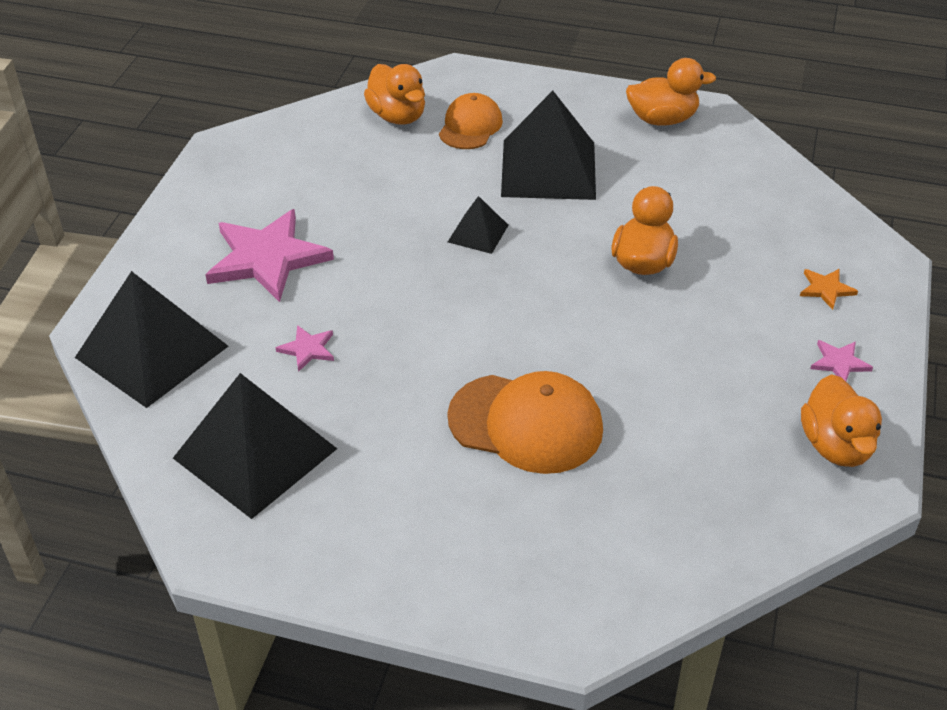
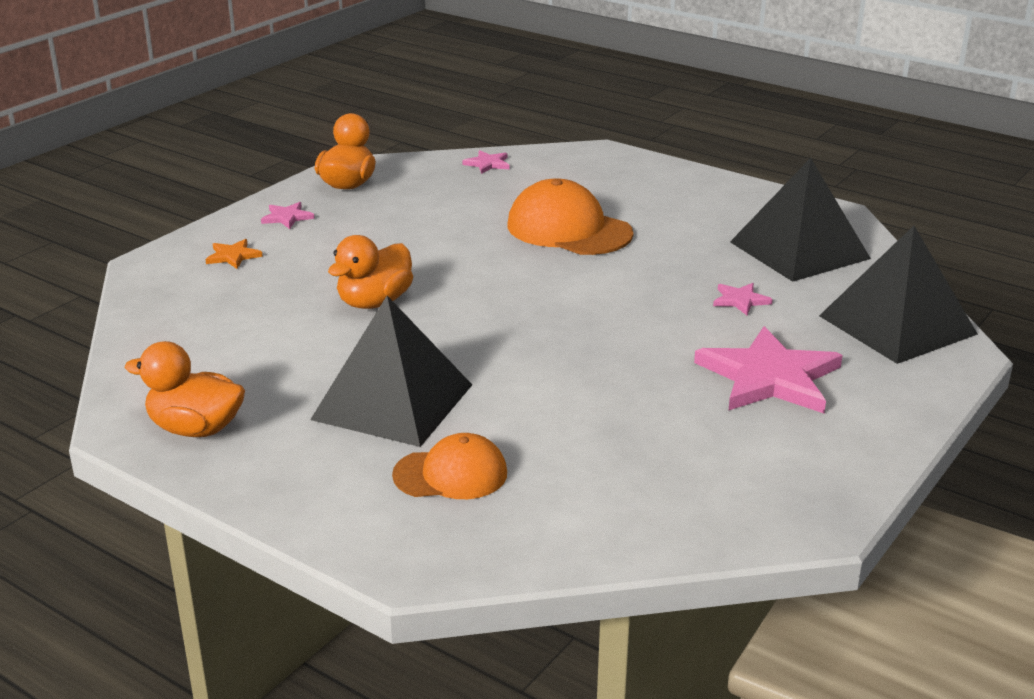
camera: 160 degrees left, 15 degrees down
orange duck [364,64,425,125] -> none
orange cap [439,93,503,149] -> orange cap turned 135 degrees counterclockwise [392,433,507,499]
black pyramid [448,196,508,254] -> none
none -> pink star [462,150,510,174]

